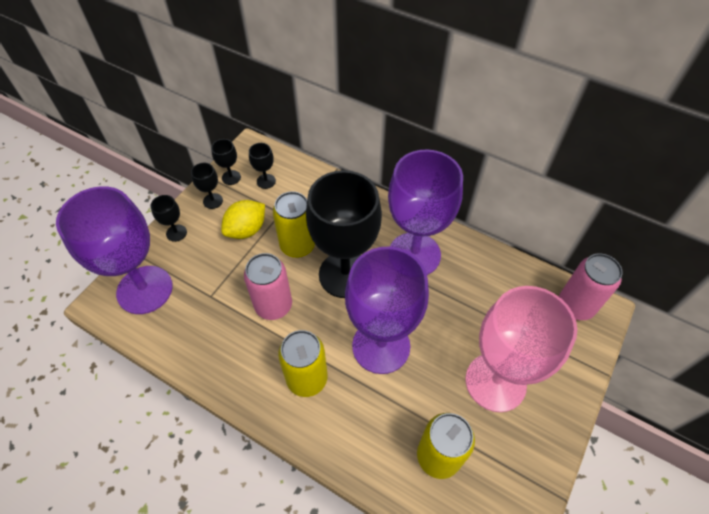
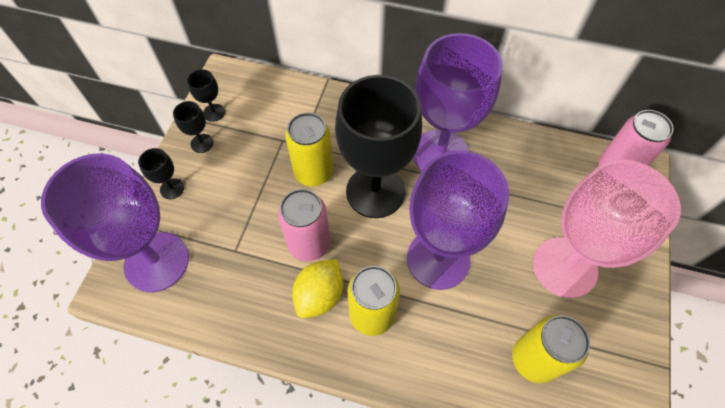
camera: 15 degrees left, 5 degrees up
yellow lemon [221,200,265,239] -> yellow lemon moved to [292,259,343,318]
black goblet [249,143,276,189] -> none

